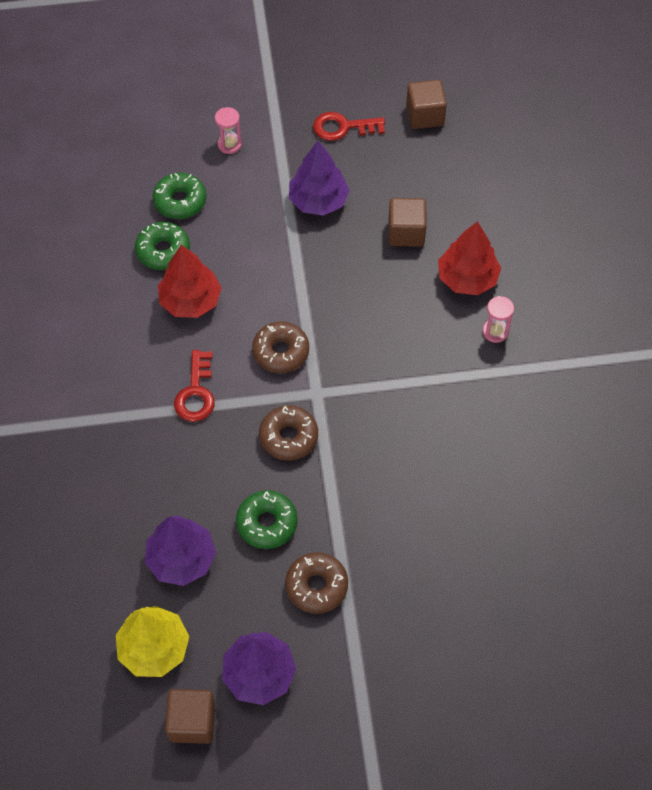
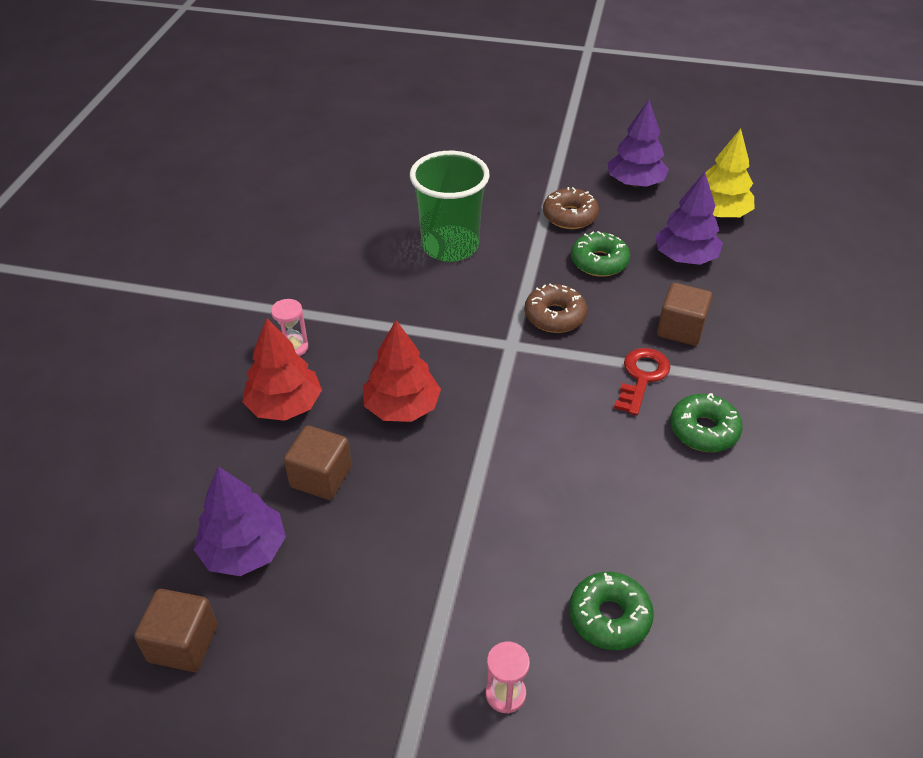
camera: 160 degrees left, 15 degrees down
green donut [135,222,190,270] -> green donut moved to [670,393,743,452]
red tree [158,245,222,318] -> red tree moved to [363,320,441,422]
brown cube [165,689,215,744] -> brown cube moved to [657,283,712,346]
brown donut [252,321,309,373] -> none
purple tree [289,141,350,216] -> purple tree moved to [194,466,286,576]
red key [313,112,385,141] -> none
none -> green cup [410,151,490,262]

